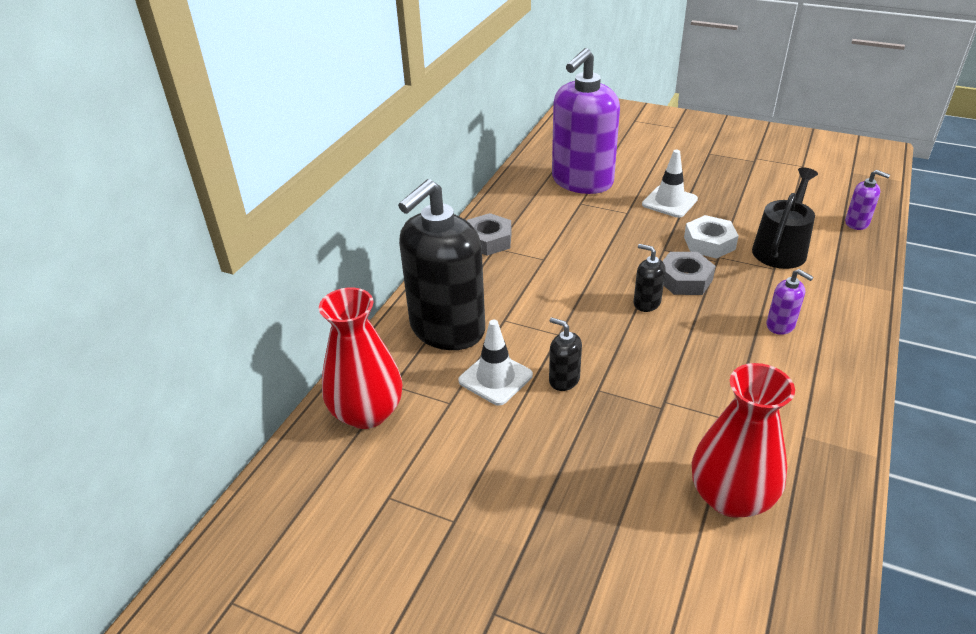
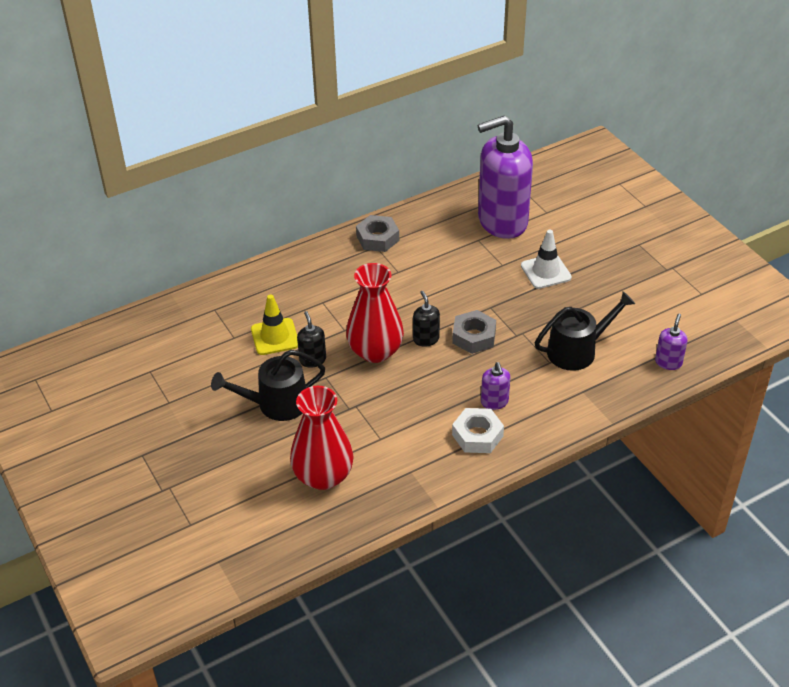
camera: 35 degrees right, 5 degrees up
red vase [319,287,403,429] -> red vase moved to [346,263,404,363]
black soap dispenser [398,179,485,350] -> none
white traffic cone [458,320,533,406] -> yellow traffic cone [251,294,298,355]
white nut [684,215,739,259] -> white nut moved to [452,408,504,453]
purple soap dispenser [845,170,890,230] -> purple soap dispenser turned 135 degrees counterclockwise [655,313,688,370]
none -> black watering can [211,350,325,421]

